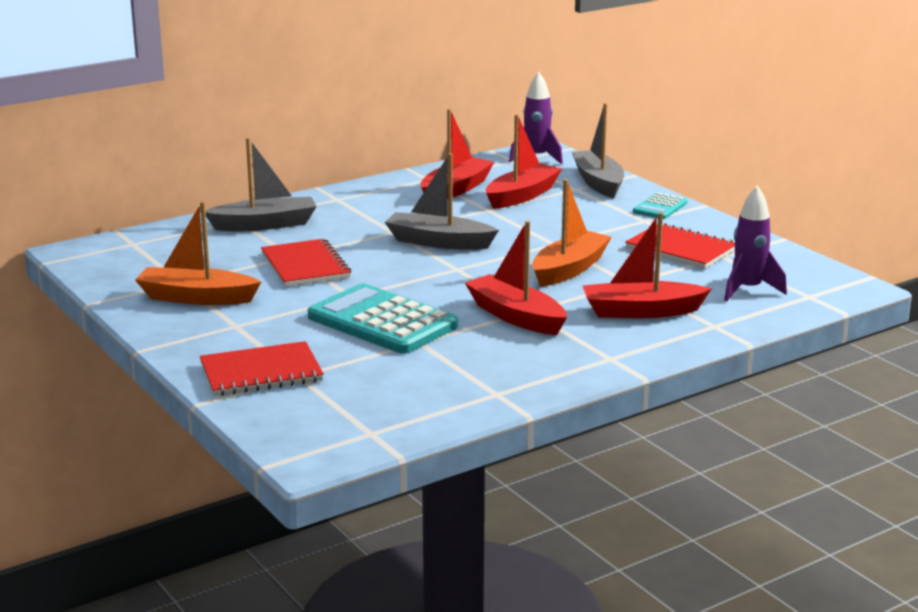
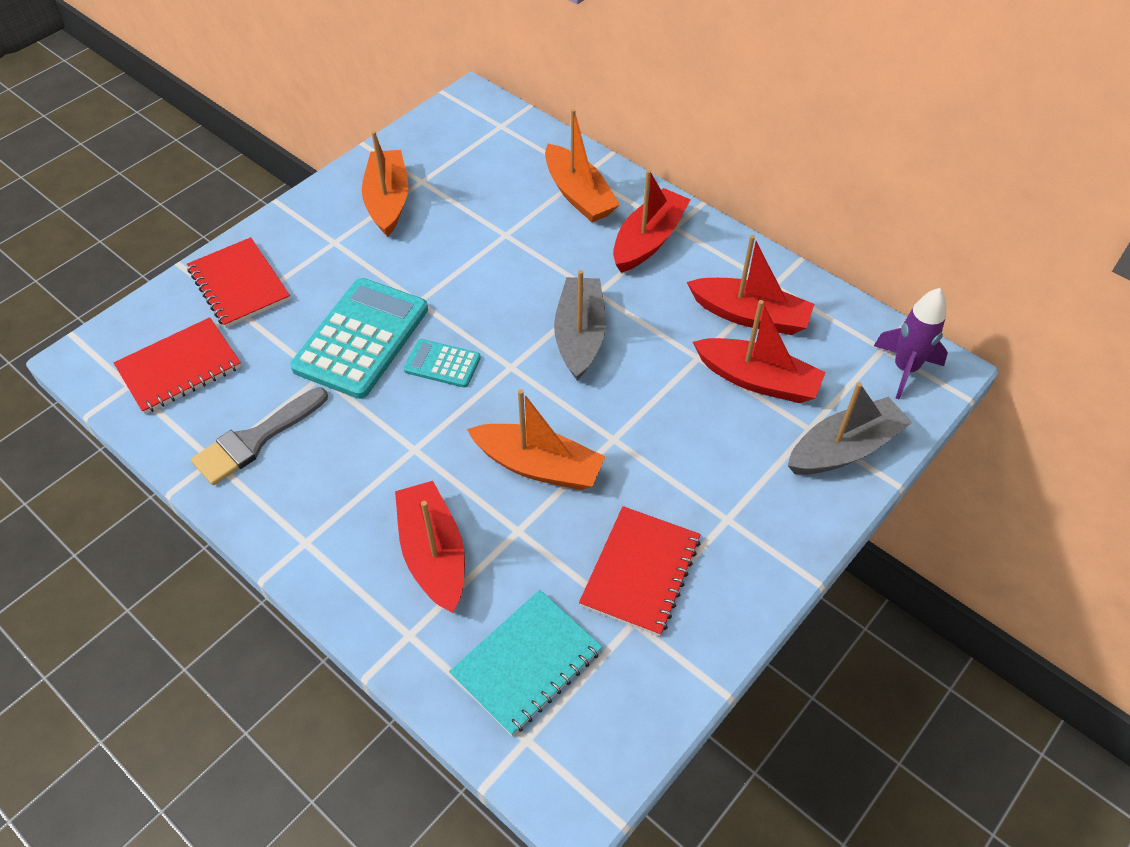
camera: 75 degrees right, 30 degrees up
grey boat [205,138,317,231] -> orange boat [545,109,620,222]
red notebook [261,239,351,287] -> red notebook moved to [114,317,242,414]
red boat [465,221,567,335] -> red boat moved to [613,170,691,273]
turquoise calculator [633,193,687,219] -> turquoise calculator moved to [404,339,481,388]
purple rocket [724,186,787,301] -> turquoise notebook [449,590,602,736]
none -> grey brush [191,387,328,485]

